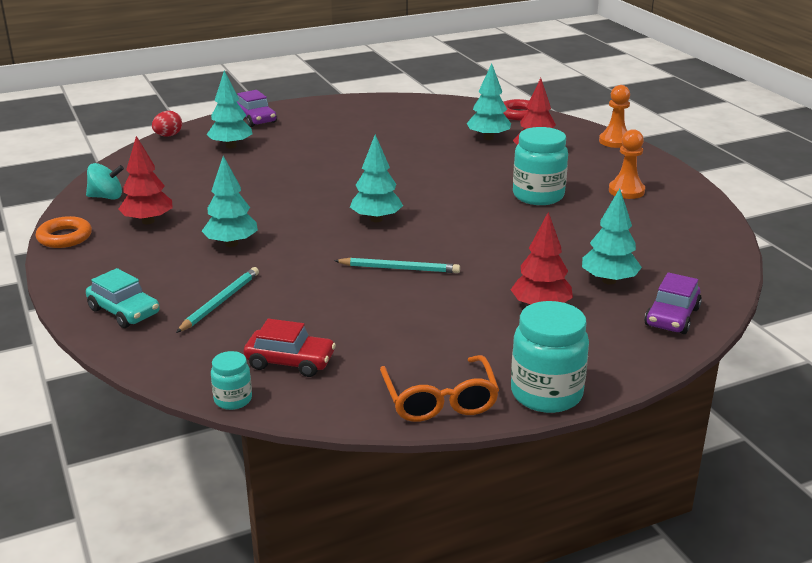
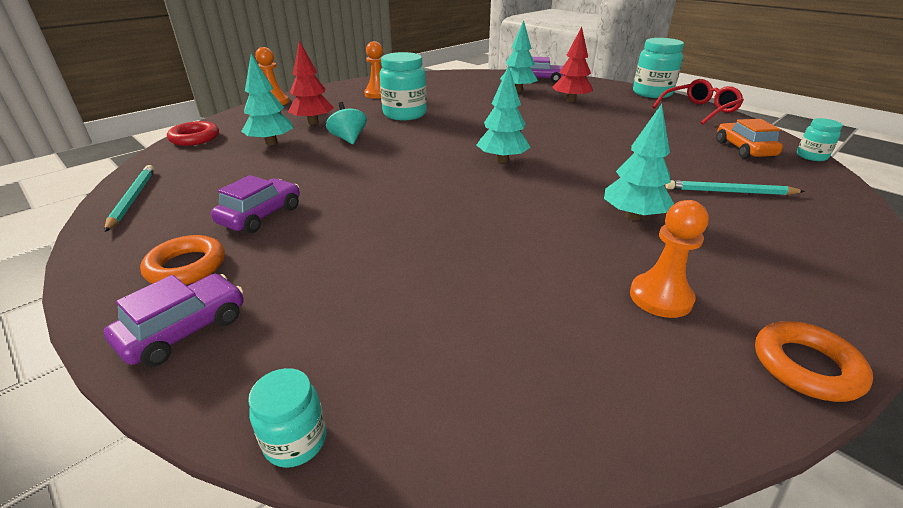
camera: 110 degrees left, 5 degrees up
turquoise spinning top [86,163,124,199] -> turquoise spinning top moved to [326,102,367,144]
turquoise car [86,268,160,328] -> none
red tree [119,136,173,224] -> orange pawn [630,200,709,318]
red egg [152,111,182,137] -> turquoise jar [248,368,326,468]
turquoise tree [206,70,252,149] -> none
red car [243,319,336,377] -> orange car [716,119,783,159]
turquoise pencil [334,258,460,273] -> turquoise pencil moved to [104,165,155,232]
orange glasses [380,355,499,422] -> red glasses [653,79,744,125]
none -> orange ring [140,235,225,285]
none -> purple car [211,175,300,233]

